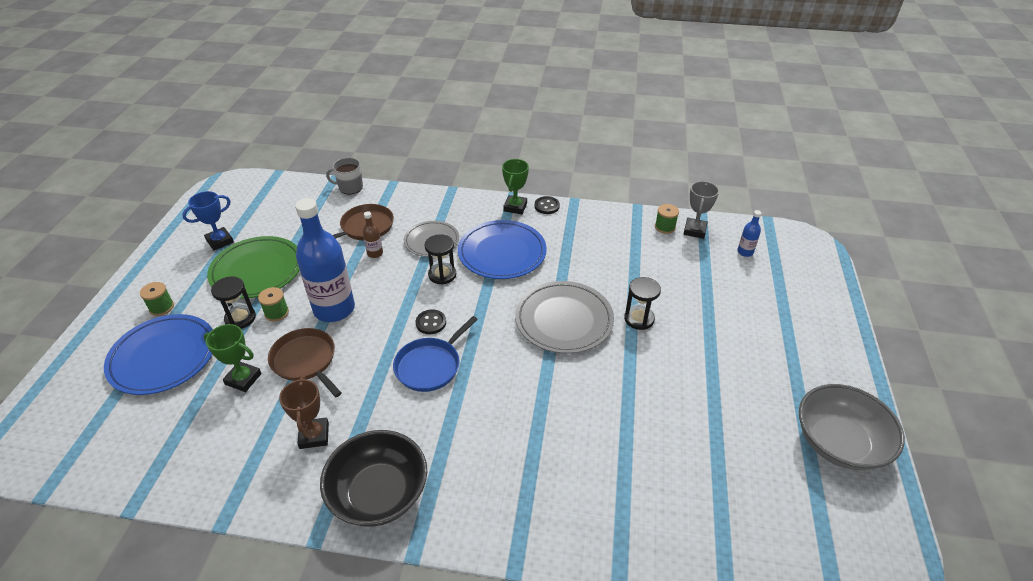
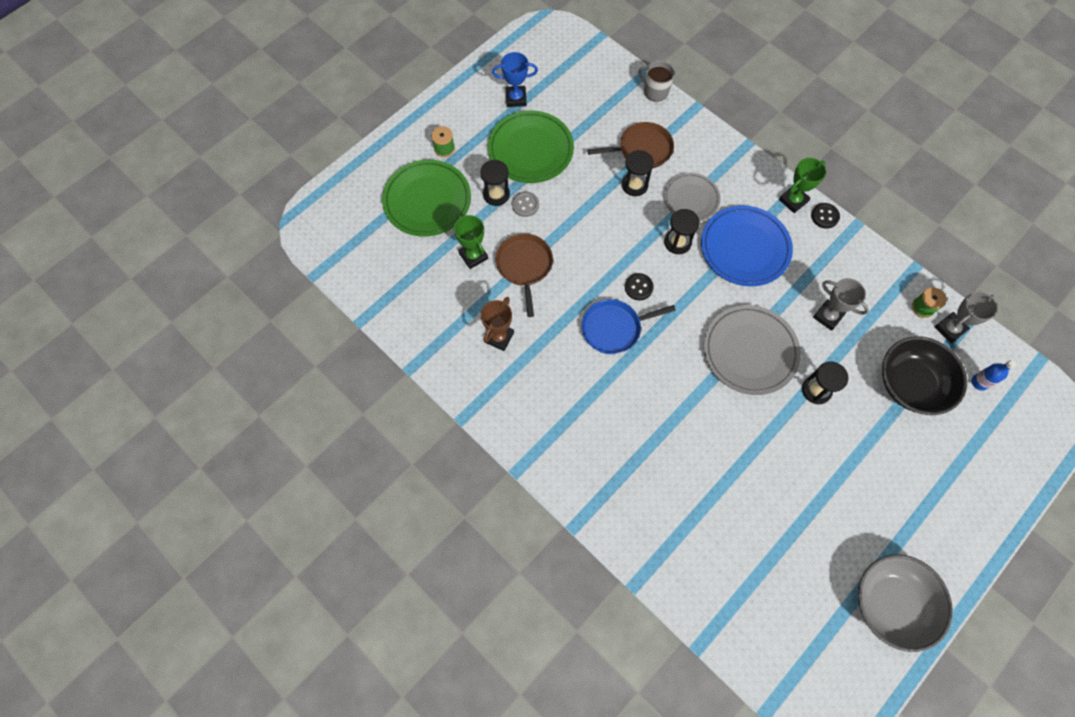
camera: 35 degrees right, 25 degrees up
blue plate [104,314,213,395] -> green plate [382,160,471,237]
green spool [258,287,289,322] -> grey button [512,192,539,217]
blue bottle [295,198,355,322] -> none
black bowl [320,430,427,527] -> black bowl moved to [882,336,967,415]
brown bottle [363,211,383,258] -> black hourglass [622,150,654,196]
none -> grey trophy [813,278,869,331]

